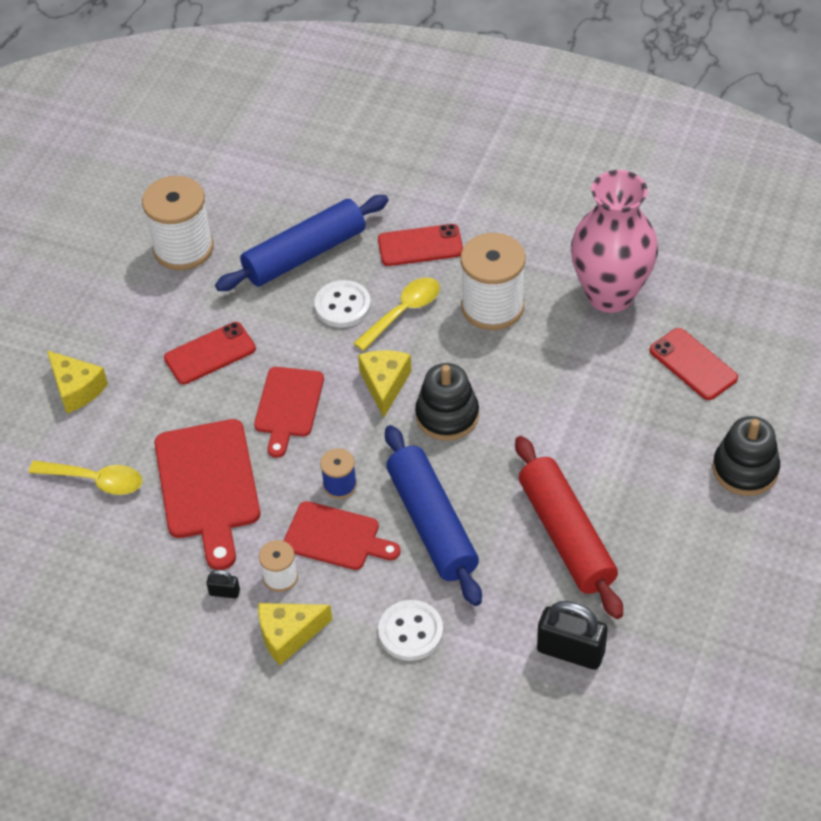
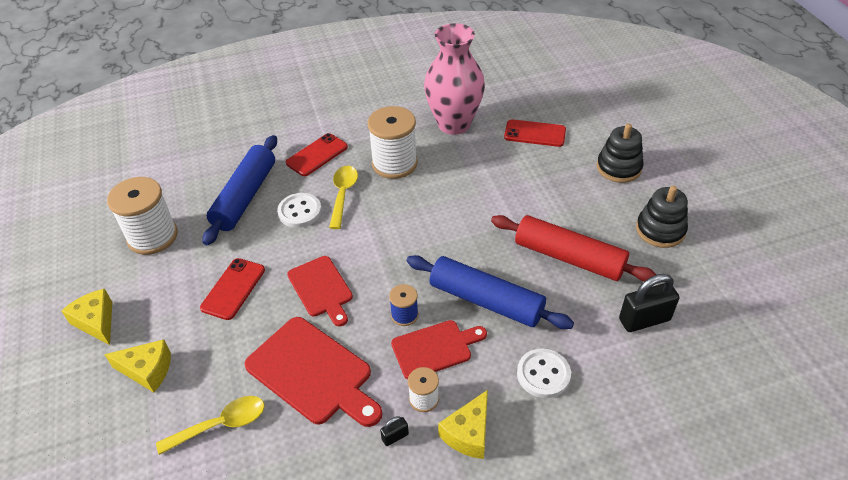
camera: 40 degrees left, 5 degrees down
yellow cheese [358,350,412,418] -> yellow cheese moved to [61,289,112,345]
black stacking toy [415,363,479,441] -> black stacking toy moved to [636,186,688,248]

